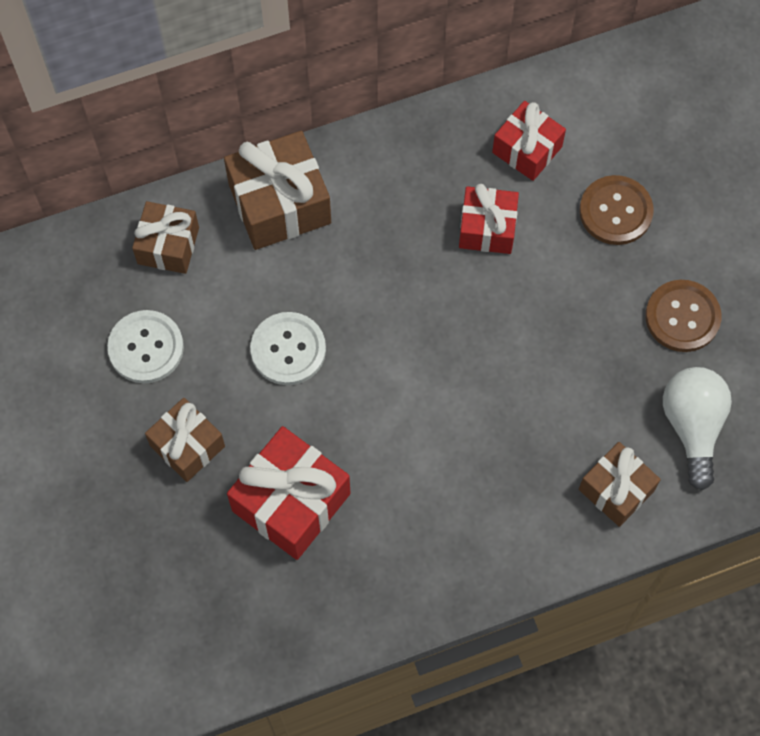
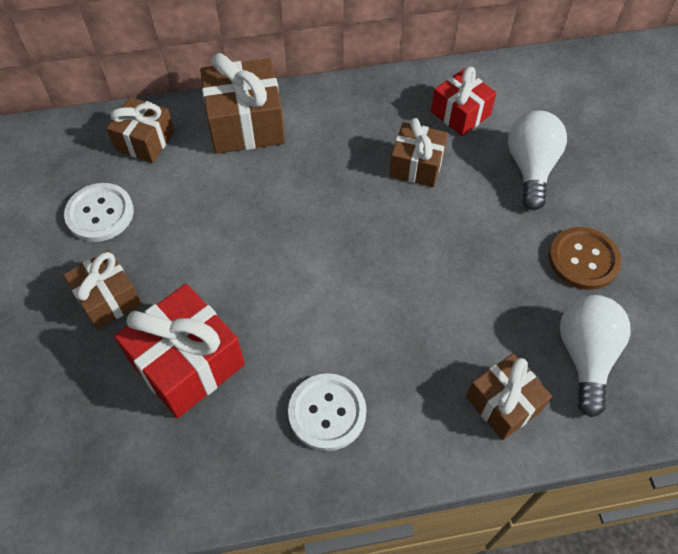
camera: 10 degrees right, 10 degrees down
white button [250,312,326,385] -> white button moved to [288,373,367,451]
red gift [459,184,519,254] -> brown gift [389,118,448,187]
brown button [579,175,654,245] -> white light bulb [508,111,567,210]

